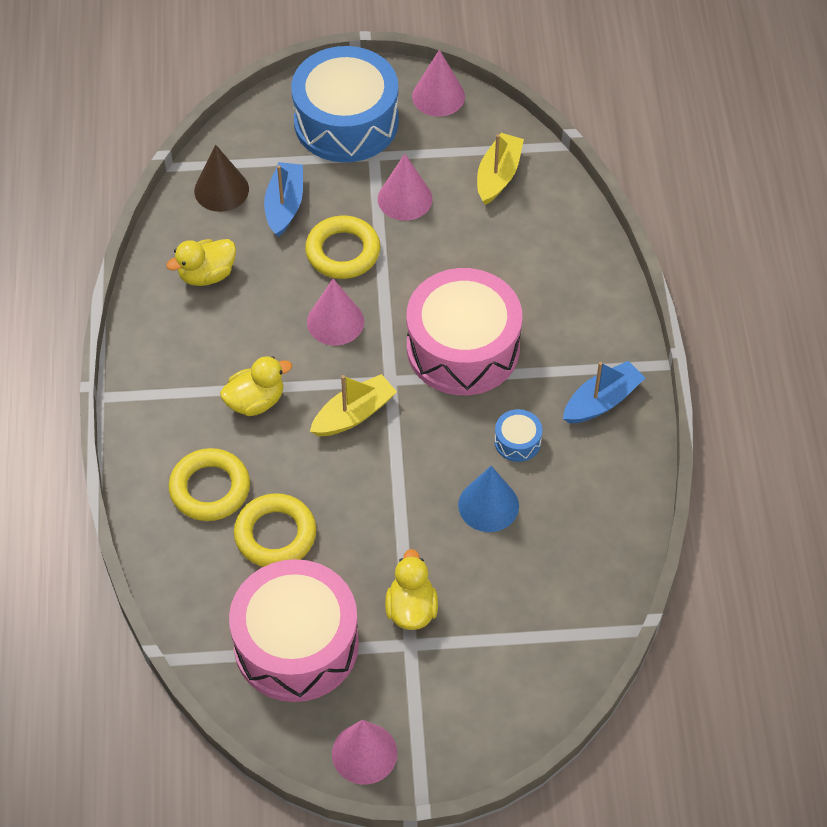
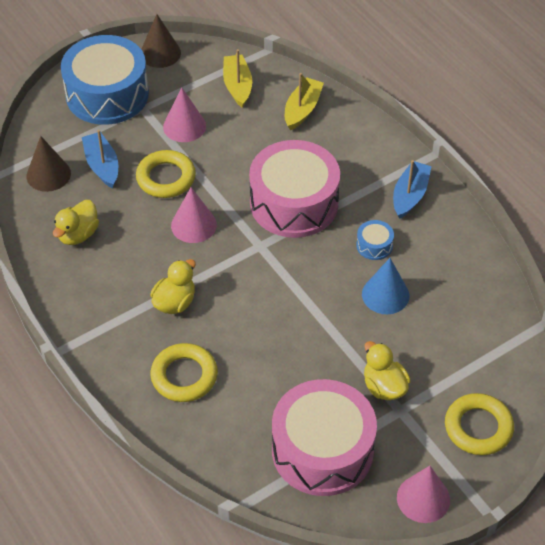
camera: 30 degrees left, 5 degrees down
yellow ring [234,493,316,567] -> yellow ring moved to [445,393,514,455]
yellow boat [310,374,397,436] -> yellow boat moved to [285,73,324,131]
pink cone [412,50,465,117] -> brown cone [141,14,181,68]

